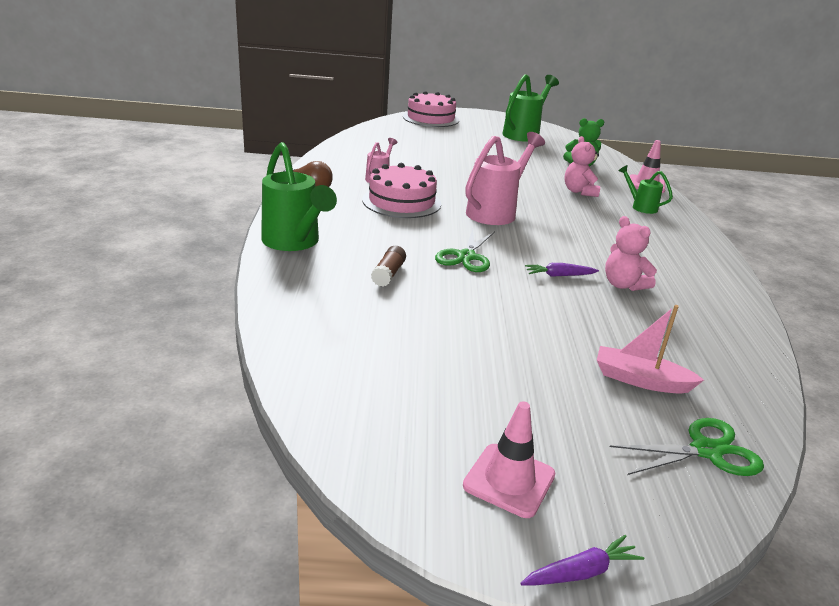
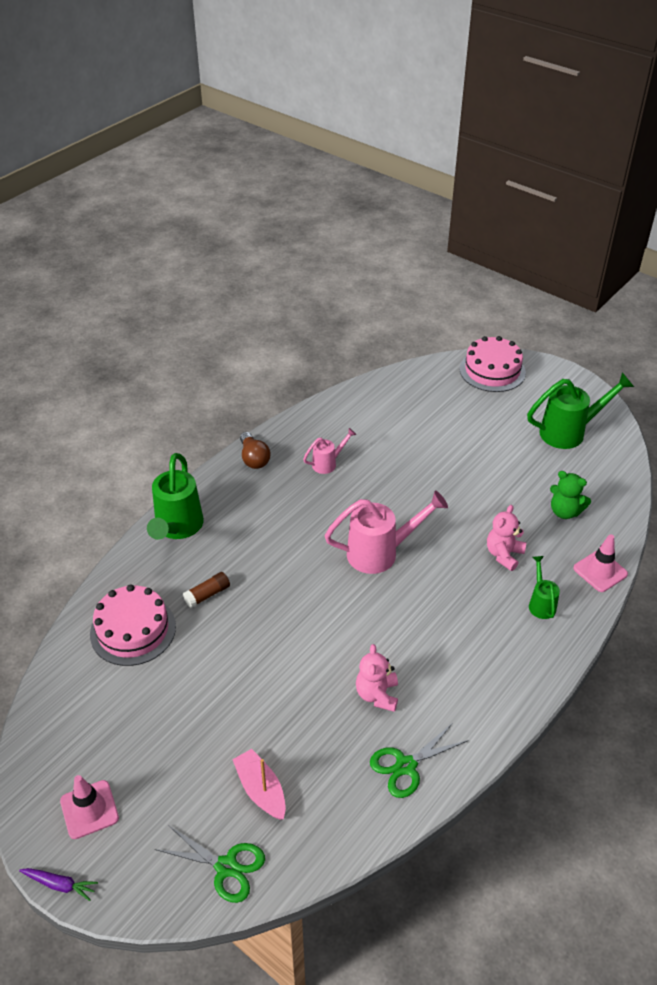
camera: 40 degrees right, 15 degrees up
pink cake [362,163,441,218] -> pink cake moved to [90,584,176,666]
green scissors [435,229,495,272] -> green scissors moved to [370,723,469,798]
purple carrot [525,263,599,277] -> none

